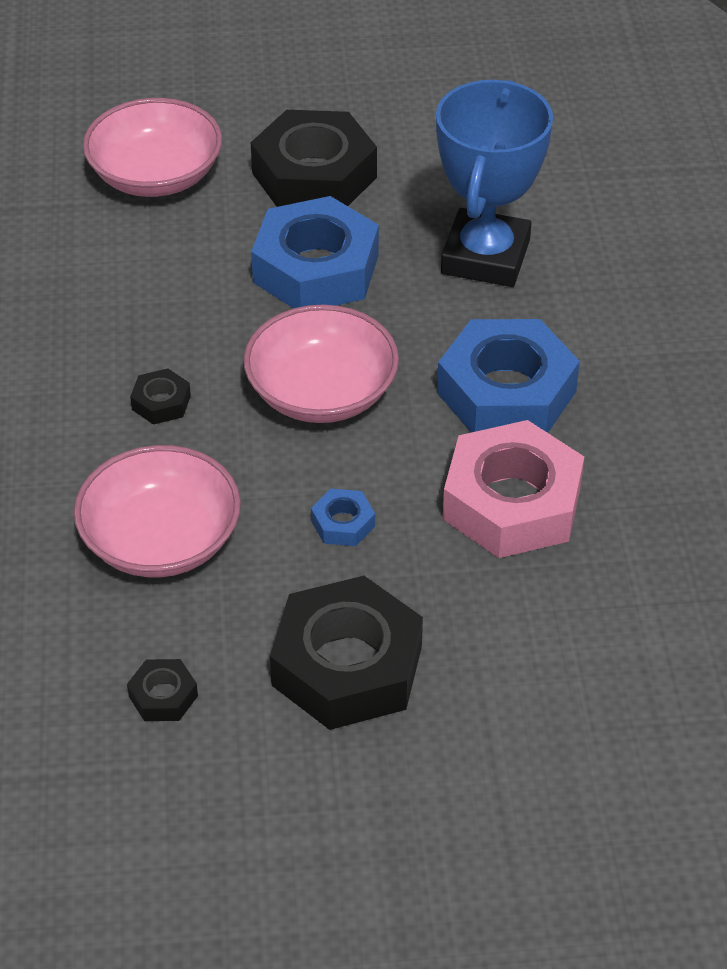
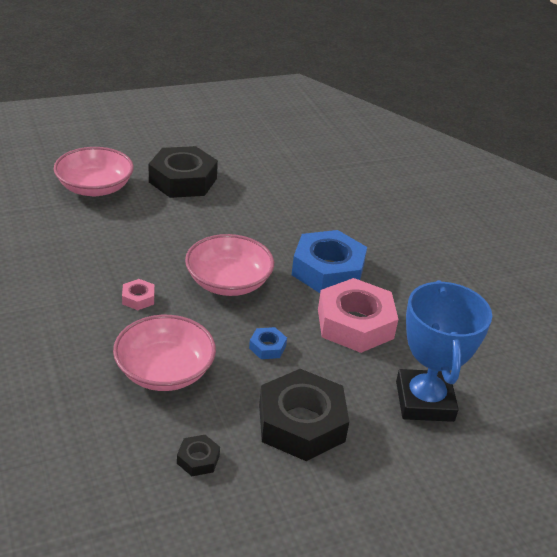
camera: 20 degrees left, 10 degrees down
black nut [130,368,191,425] -> pink nut [122,279,155,310]
blue nut [251,196,379,308] -> none
blue trophy [436,80,553,287] -> blue trophy moved to [396,280,492,422]

